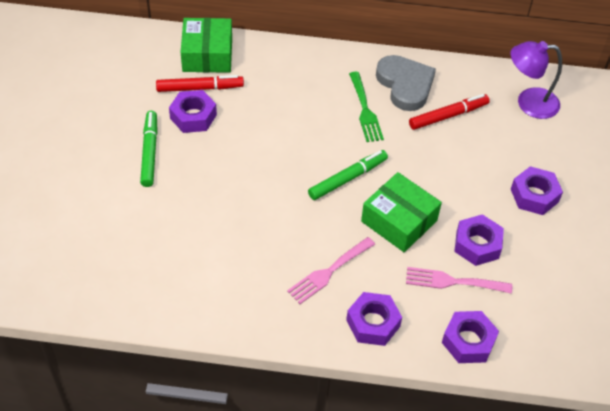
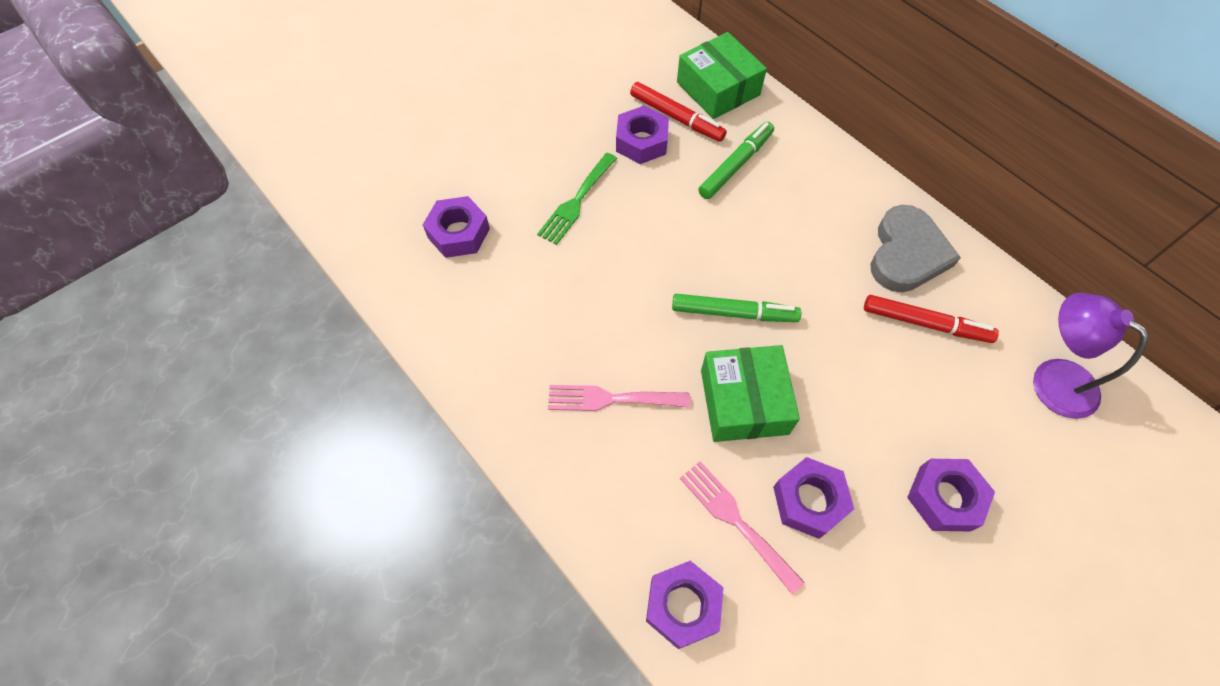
camera: 45 degrees right, 10 degrees up
green marker [140,111,158,187] -> green marker moved to [698,122,774,199]
green box [181,18,232,73] -> green box turned 75 degrees counterclockwise [677,32,767,119]
purple nut [346,292,402,346] -> purple nut moved to [423,196,490,258]
green fork [349,72,384,142] -> green fork moved to [537,153,617,245]

